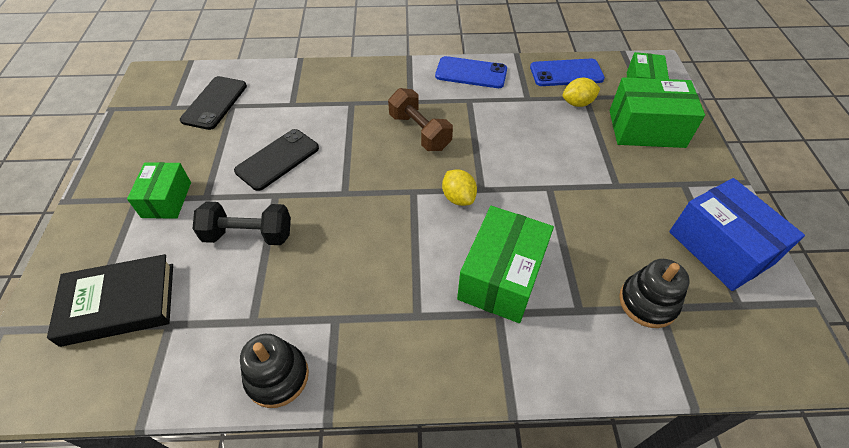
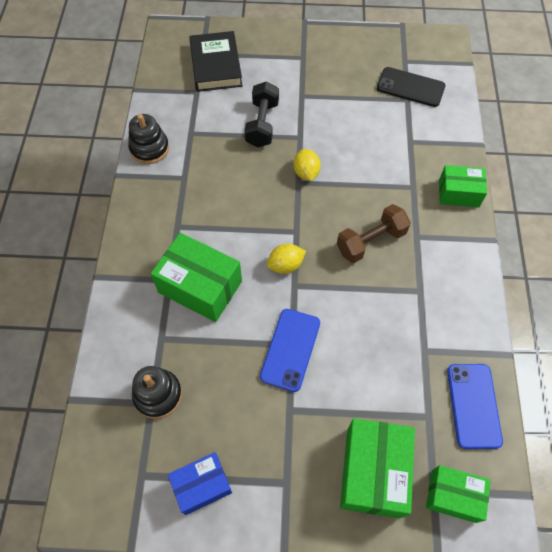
camera: 95 degrees right, 10 degrees up
green box [127,162,191,219] -> green box moved to [439,165,487,207]
black phone [234,129,319,191] -> none
blue phone [435,56,507,88] -> blue phone moved to [260,309,320,392]
yellow lemon [563,78,600,107] -> yellow lemon moved to [293,149,321,181]
blue box [669,178,805,291] -> blue box [168,452,232,515], size x0.63

